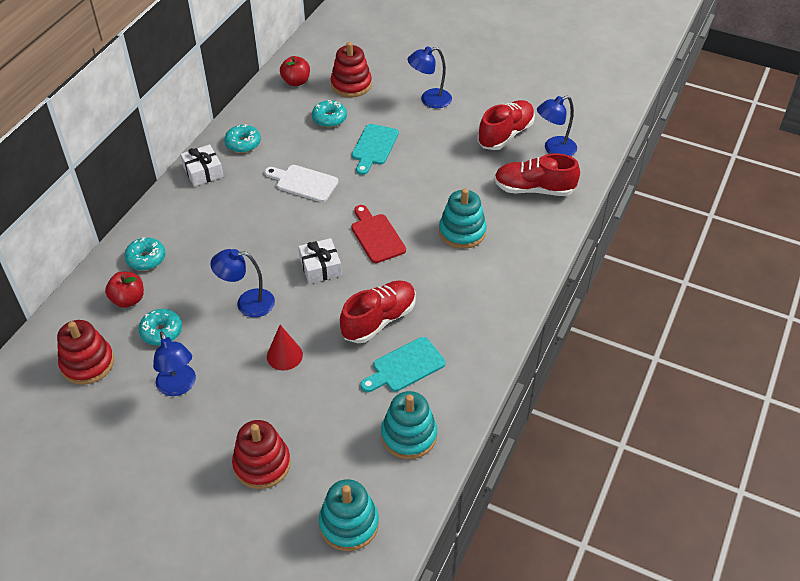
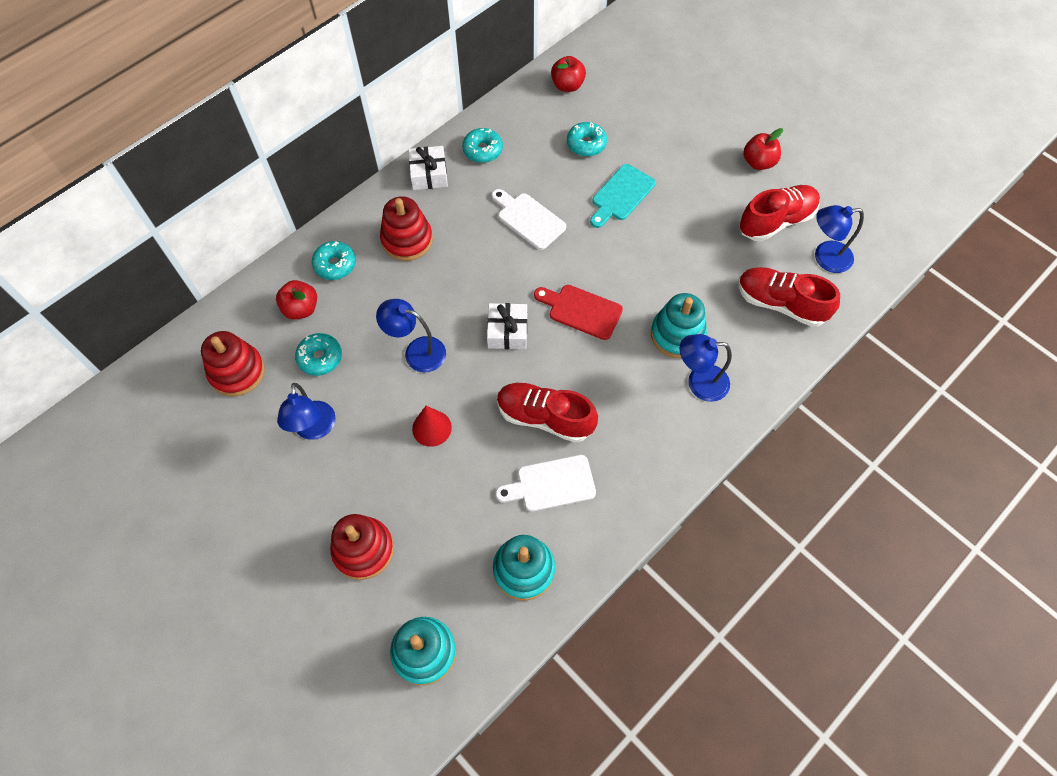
camera: 20 degrees right, 15 degrees up
red stacking toy [331,42,372,97] -> red stacking toy moved to [380,196,433,261]
red shoe [340,280,416,343] -> red shoe turned 135 degrees counterclockwise [497,382,598,442]
red cutting board [351,205,406,263] -> red cutting board turned 60 degrees counterclockwise [534,285,623,340]
turquoise cutting board [360,337,445,392] -> white cutting board [496,455,596,512]
blue lamp [408,47,452,108] -> blue lamp moved to [680,334,732,402]
none -> red apple [743,128,783,170]

